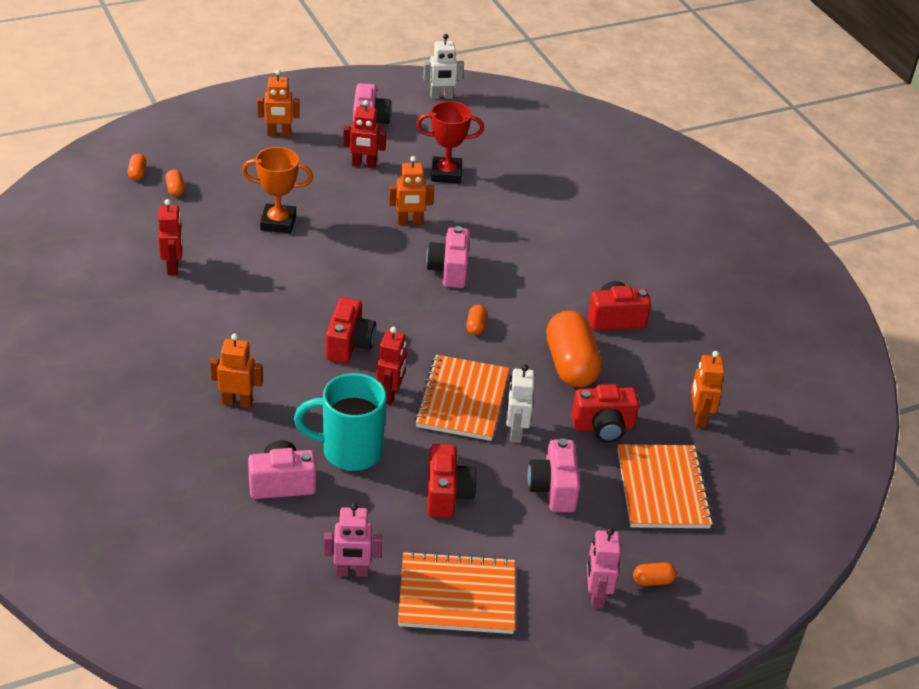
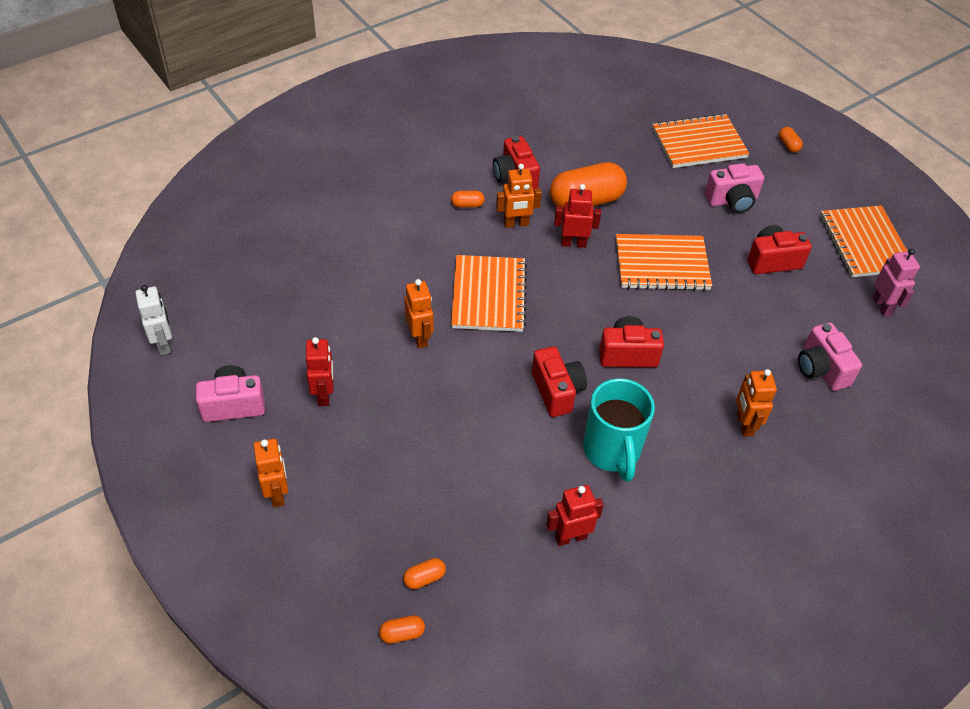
camera: 100 degrees left, 10 degrees up
orange trophy [242,147,313,233] -> none
turquoise mug [294,373,387,471] -> turquoise mug moved to [583,378,655,482]
red robot [376,327,407,405] -> red robot moved to [554,184,601,248]
red trophy [416,101,484,183] -> none
pink camera [426,226,470,288] -> orange notebook [451,255,527,332]
orange capsule [466,305,487,335] -> orange capsule moved to [451,191,485,208]
white robot [506,364,534,443] -> none
red camera [571,384,639,443] -> red camera moved to [532,346,587,417]
pink robot [587,528,621,609] -> none
orange robot [691,351,725,428] -> orange robot moved to [496,164,542,228]

